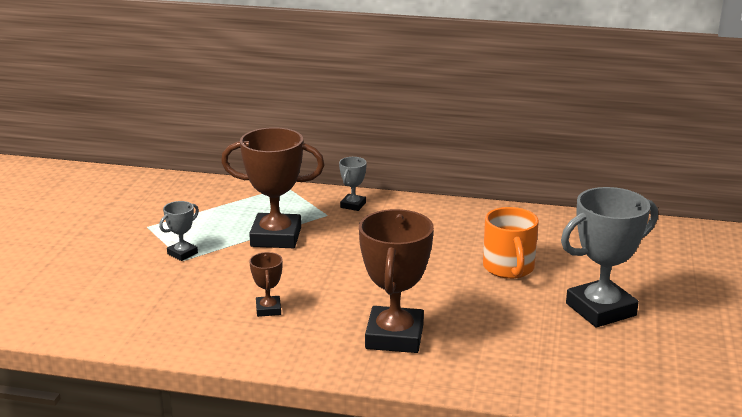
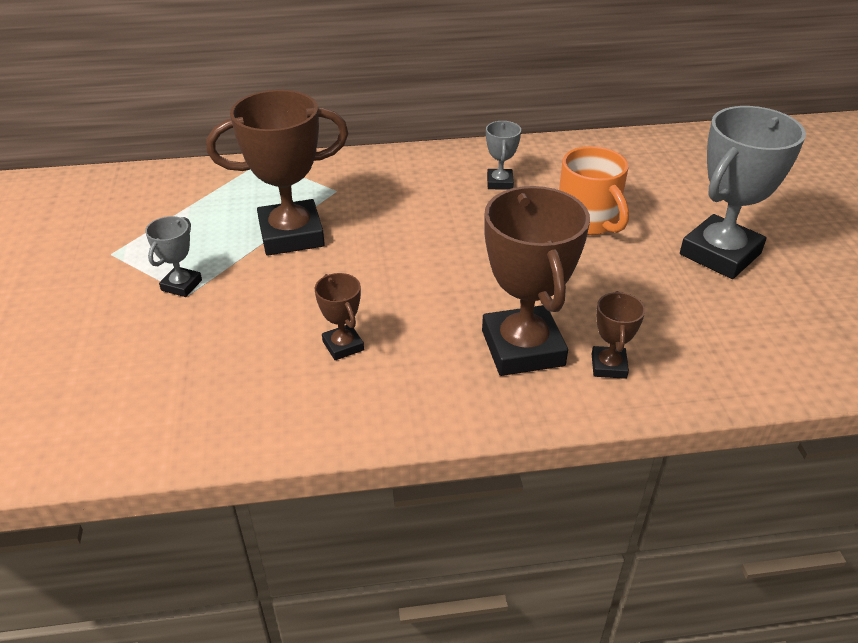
camera: 20 degrees left, 15 degrees up
grey trophy [339,157,367,211] -> grey trophy moved to [486,121,521,190]
none -> brown trophy [592,291,645,379]

